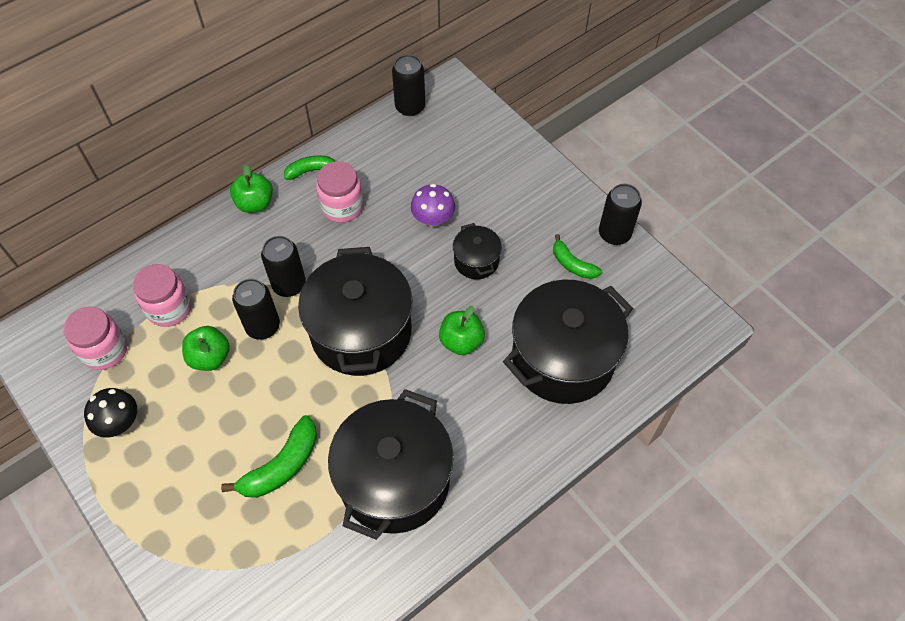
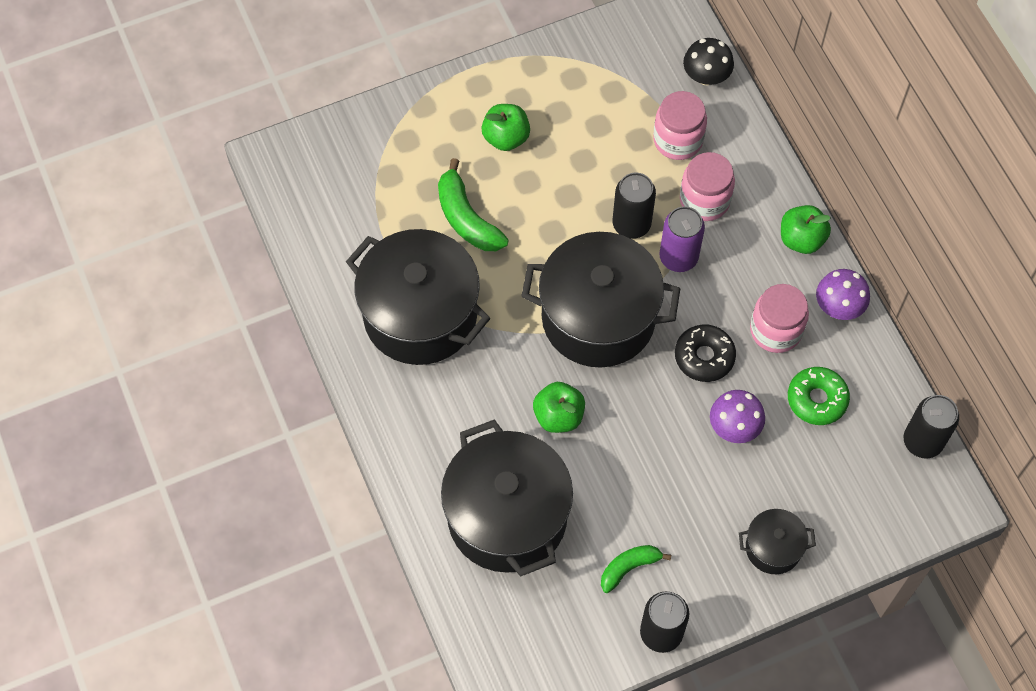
camera: 105 degrees right, 5 degrees up
pink jar [64,306,127,370] -> pink jar moved to [680,152,735,221]
black mushroom [84,388,137,438] -> black mushroom moved to [683,38,734,85]
green apple [182,326,230,371] -> green apple moved to [481,104,530,151]
black can [261,236,306,297] -> purple can [659,206,705,272]
green banana [284,156,335,180] -> purple mushroom [816,269,870,320]
black pot [453,223,502,279] -> black pot moved to [739,509,816,574]
none -> black donut [675,325,736,382]
none -> green donut [788,367,850,425]

